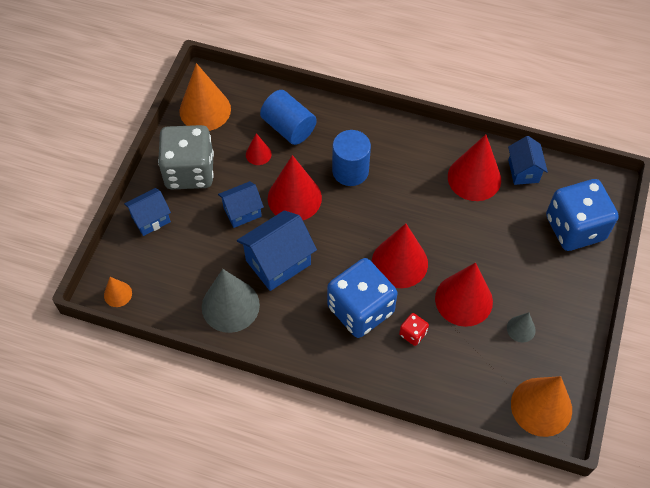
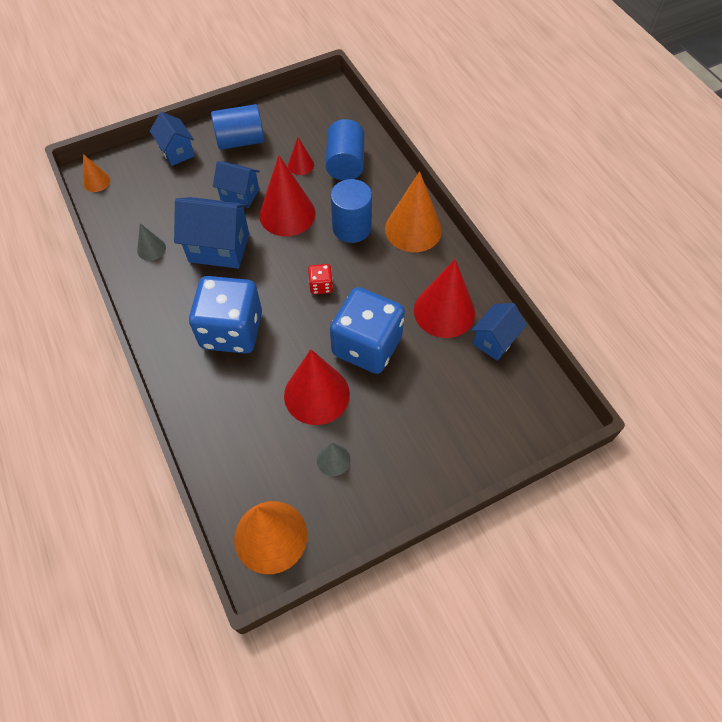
camera: 45 degrees right, 0 degrees up
blue house [124,188,171,236] -> blue house turned 45 degrees clockwise [150,112,195,166]
grey dice [158,125,214,189] -> blue cylinder [211,104,264,150]
orange cone [179,63,231,131] -> orange cone moved to [385,171,442,252]
grey cone [202,269,260,333] -> grey cone [137,223,166,261], size x0.49
red cone [372,224,428,288] -> none
red dice [399,313,429,346] -> red dice moved to [308,264,333,294]
blue dice [546,179,619,251] -> blue dice moved to [330,287,405,374]

